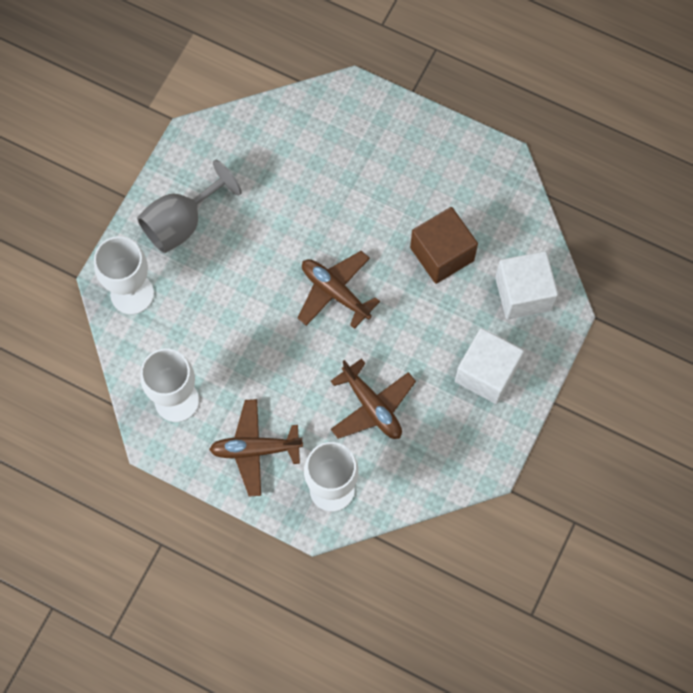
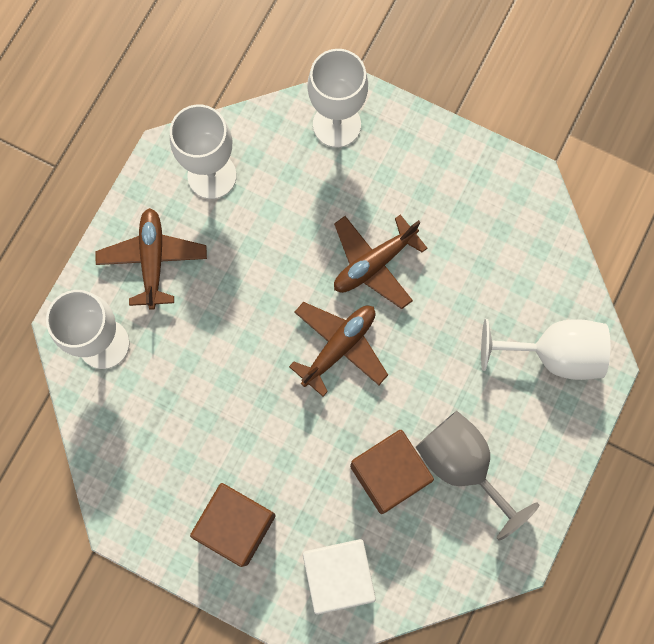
camera: 90 degrees right, 5 degrees up
grey goblet [137,160,242,253] -> grey goblet moved to [415,411,539,541]
brown plane [331,358,416,439] -> brown plane moved to [334,215,428,309]
white cube [455,328,524,404] -> brown cube [190,483,276,567]
none -> white goblet [481,319,610,380]

